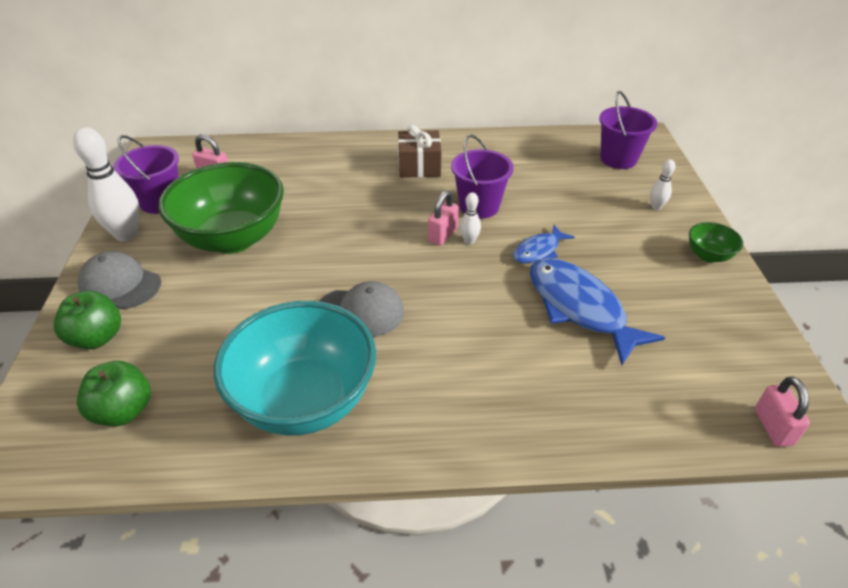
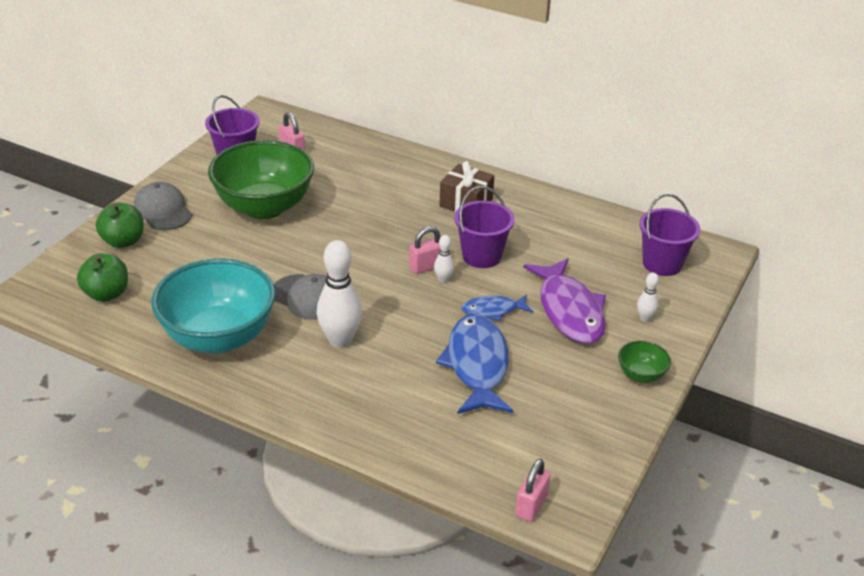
camera: 30 degrees right, 5 degrees down
white bowling pin [73,127,139,241] -> white bowling pin moved to [317,240,362,348]
none -> purple fish [523,258,606,344]

